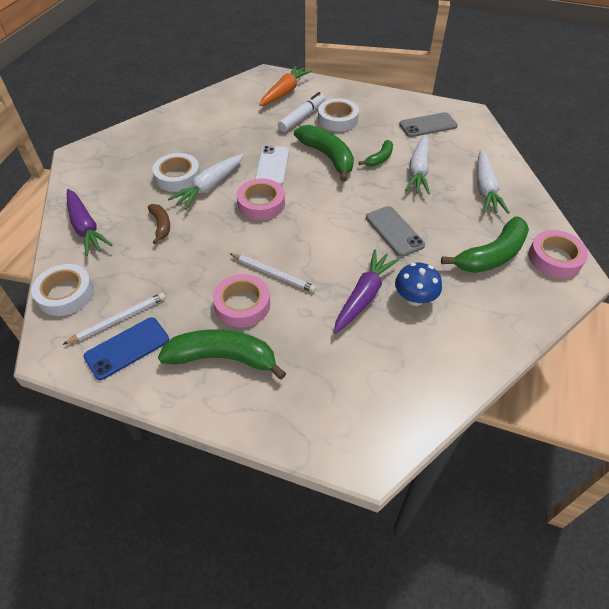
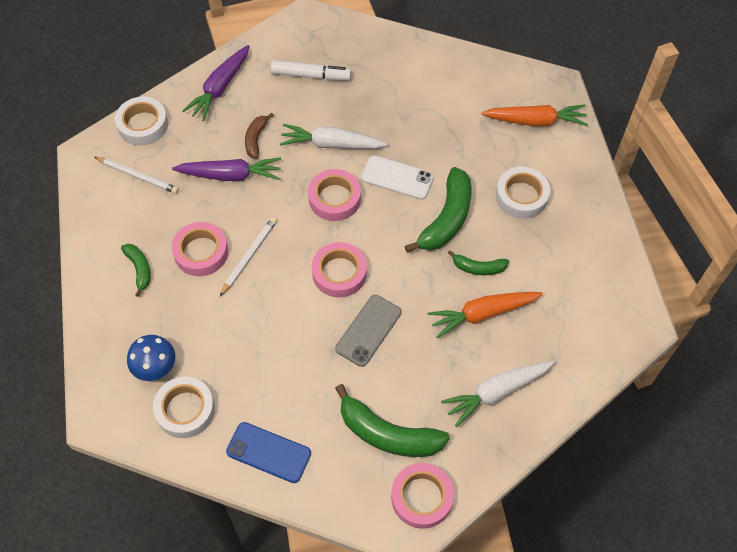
camera: 60 degrees right, 10 degrees up
blue phone [83,317,169,380] -> blue phone moved to [226,422,311,483]
brown banana [148,204,170,244] -> brown banana turned 150 degrees clockwise [245,113,274,159]
white tape [152,153,200,192] -> white tape moved to [153,377,215,438]
green banana [158,329,286,380] -> green banana [121,244,151,297], size x0.54
white pencil [229,253,316,293] -> white pencil turned 150 degrees counterclockwise [220,217,277,296]
white phone [255,146,289,185] -> white phone turned 45 degrees clockwise [361,155,434,200]
white marker [278,92,325,132] -> white marker moved to [271,60,351,81]
purple carrot [334,249,399,333] -> purple carrot moved to [172,157,281,181]
blue mushroom [395,263,442,306] -> blue mushroom moved to [127,335,175,381]
grey phone [399,112,458,137] -> none
white carrot [405,135,430,194] -> orange carrot [427,292,543,338]
none -> pink tape [312,242,367,298]

